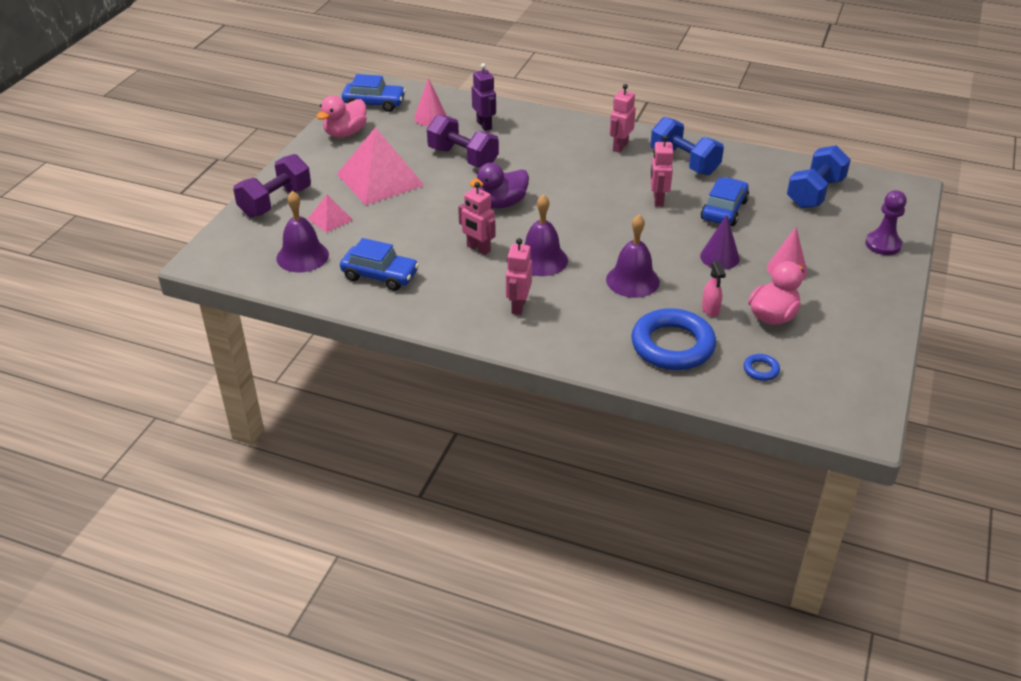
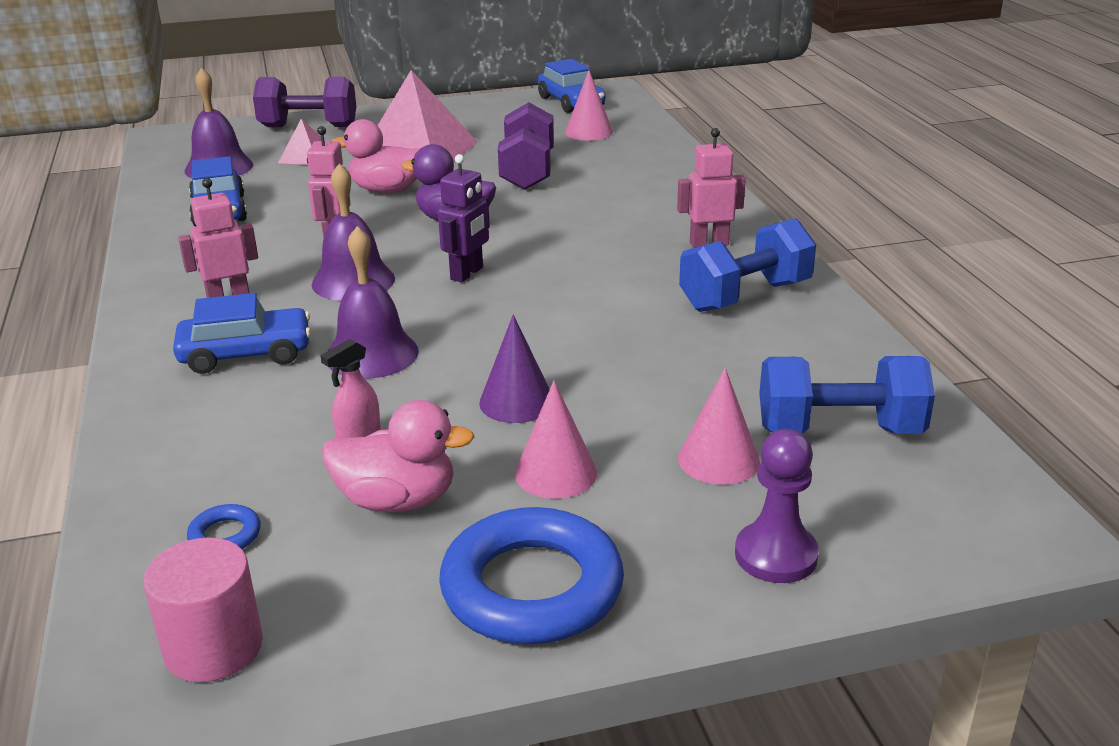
camera: 55 degrees right, 10 degrees down
pink duck [316,95,367,137] -> pink duck moved to [331,119,420,193]
purple robot [472,63,496,131] -> purple robot moved to [438,154,490,282]
blue ring [631,308,716,370] -> blue ring moved to [439,507,624,644]
blue dumbbell [650,117,724,175] -> blue dumbbell turned 45 degrees clockwise [679,218,816,312]
pink robot [650,135,673,207] -> none
blue car [701,177,749,226] -> blue car moved to [173,293,311,374]
none -> pink cylinder [143,537,263,682]
none -> pink cone [678,368,760,485]

